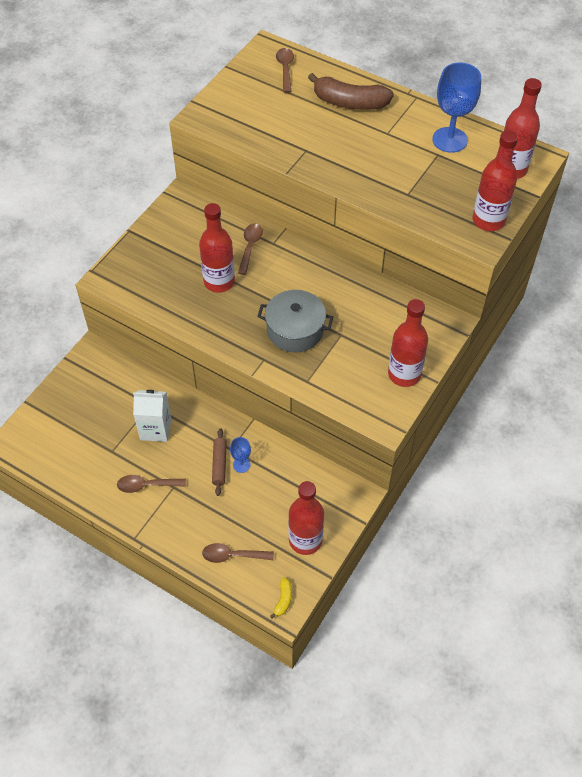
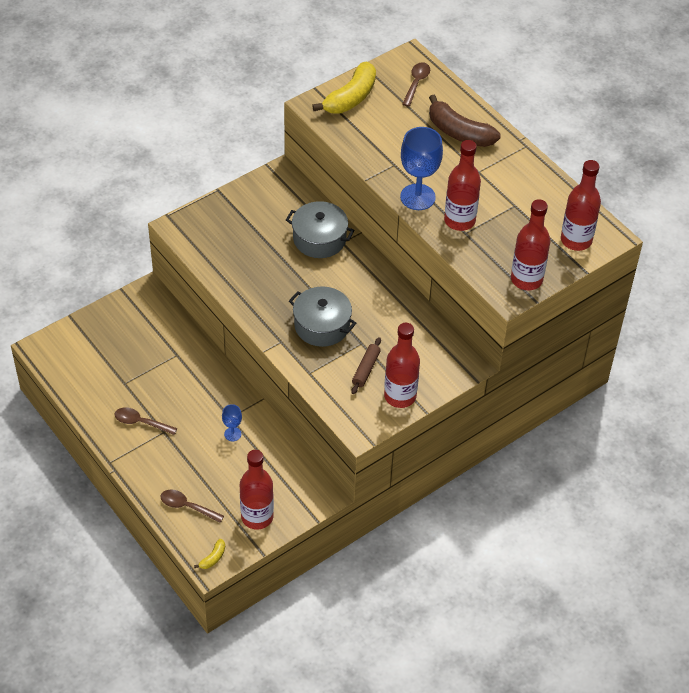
camera: 20 degrees right, 5 degrees down
white carton [133,390,171,442] -> none
red bottle [199,203,235,293] -> red bottle moved to [444,140,481,231]
brown rolling pin [212,428,227,496] -> brown rolling pin moved to [351,337,381,394]
brown spoon [238,224,263,275] -> grey pot [286,201,355,258]
blue goblet [432,62,481,153] -> blue goblet moved to [400,127,443,210]
none -> yellow banana [312,62,376,114]

